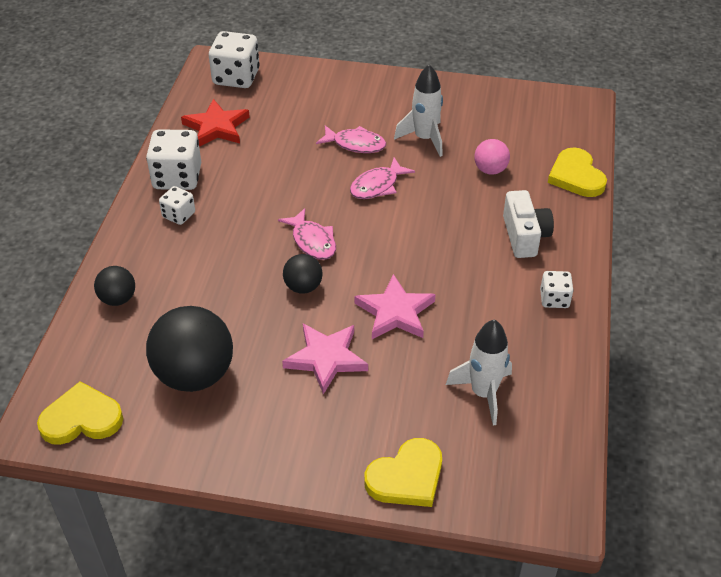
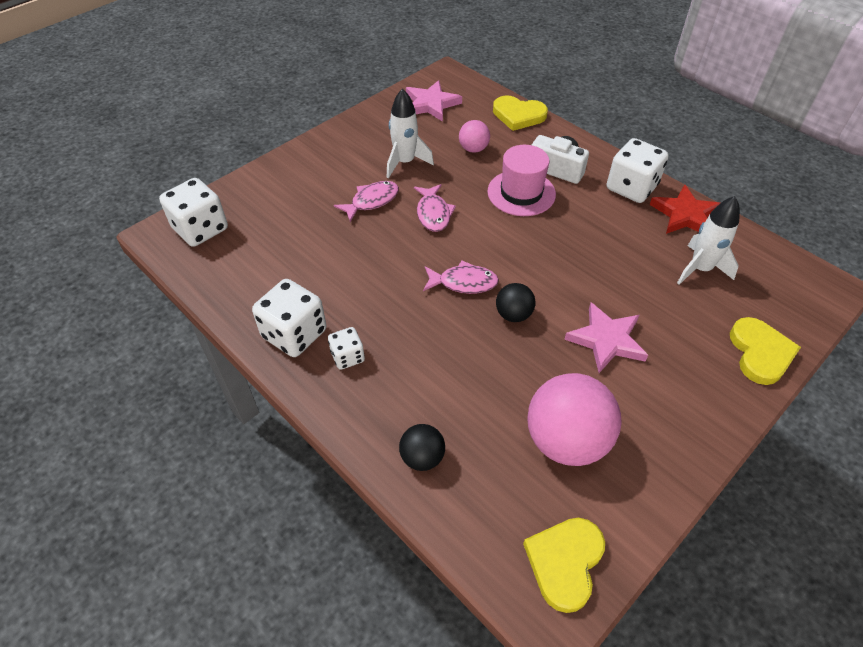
camera: 55 degrees left, 5 degrees up
black ball [146,306,233,392] -> pink ball [527,373,622,466]
red star [181,99,250,147] -> red star moved to [650,184,720,234]
pink star [354,274,436,339] -> pink star moved to [406,80,462,122]
white dice [540,271,574,308] -> white dice [607,138,669,203], size x1.81
none -> pink hat [487,145,556,216]

